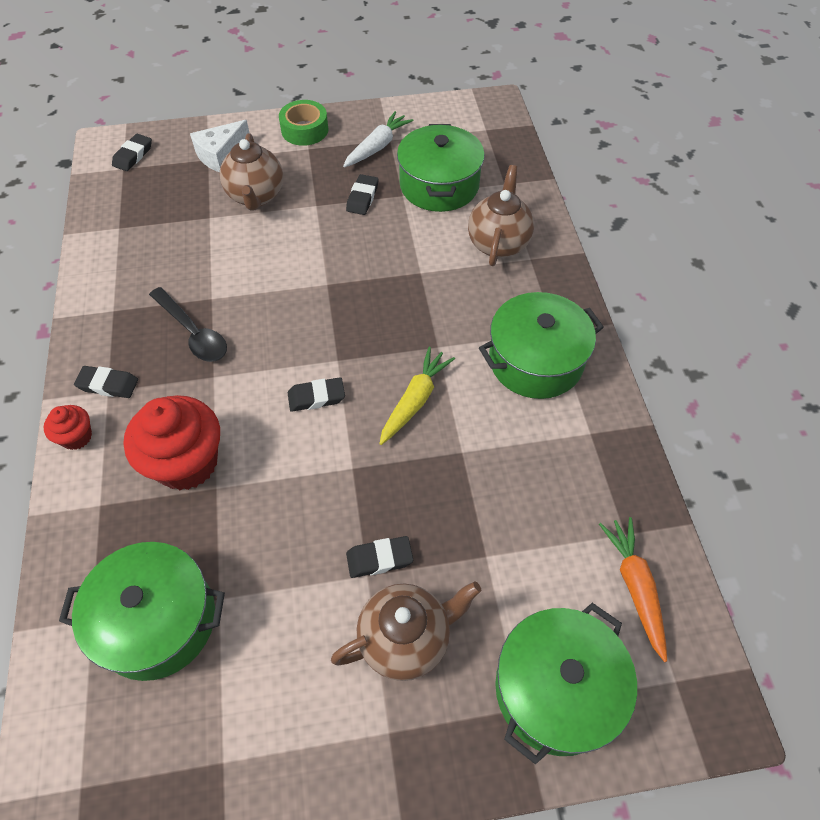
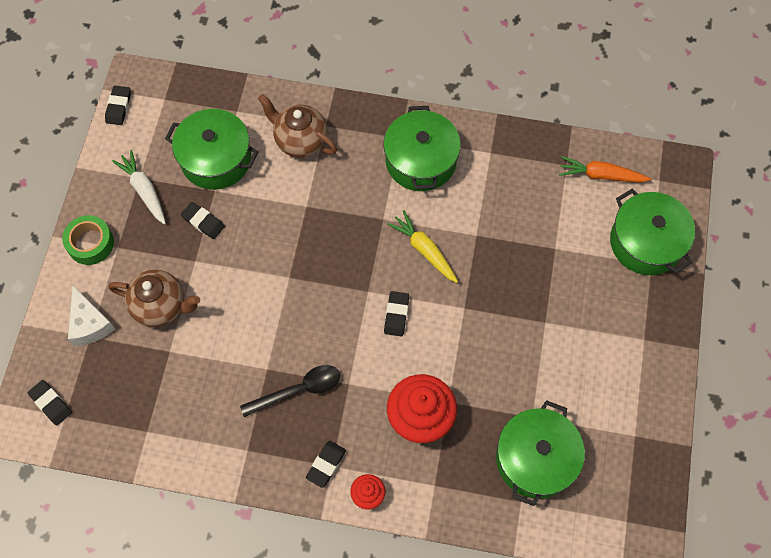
camera: 70 degrees left, 10 degrees up
brown teapot [331,582,481,681] -> none
black eraser [346,536,413,578] -> black eraser moved to [105,86,131,125]

